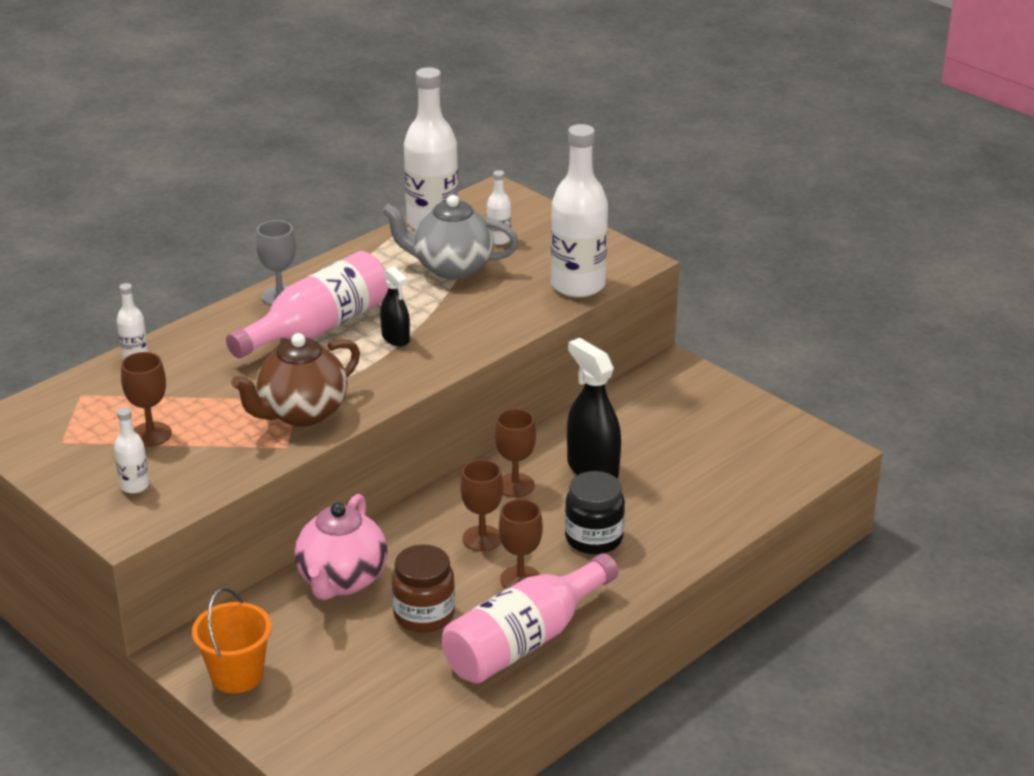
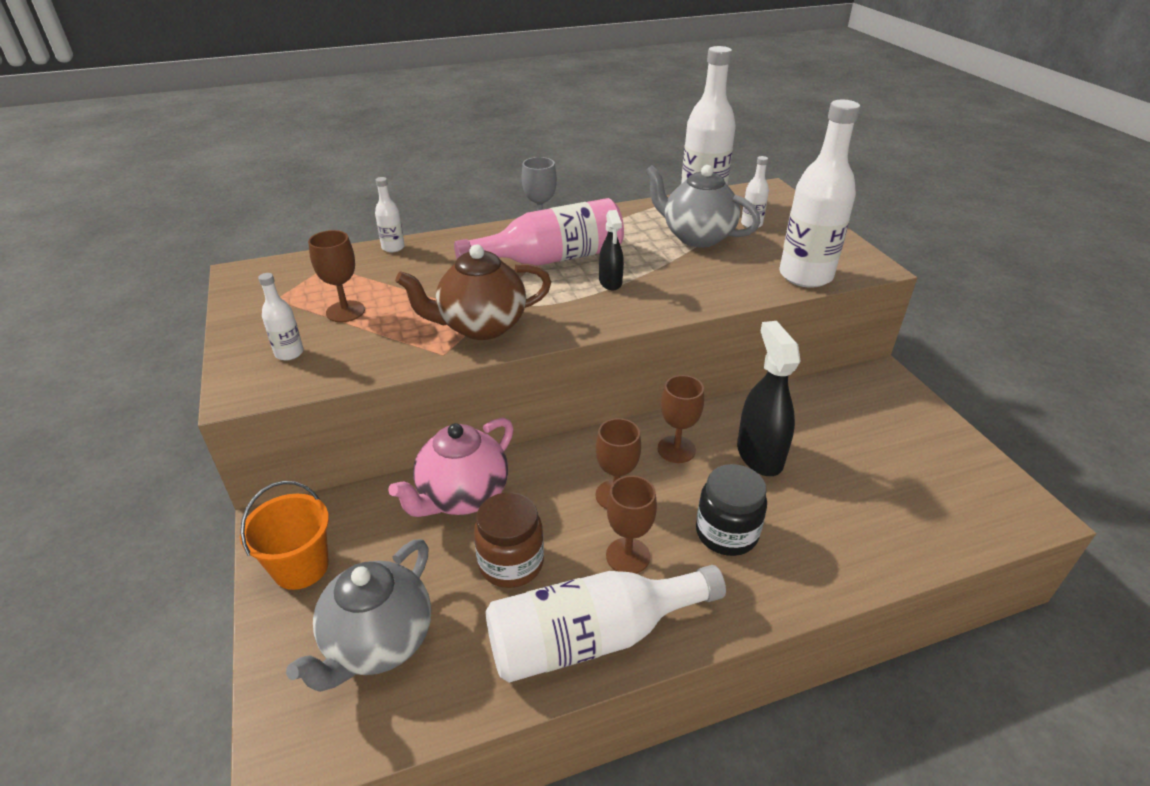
camera: 25 degrees right, 5 degrees up
pink bottle [442,553,618,684] -> white bottle [486,565,726,683]
none -> grey teapot [286,539,431,692]

